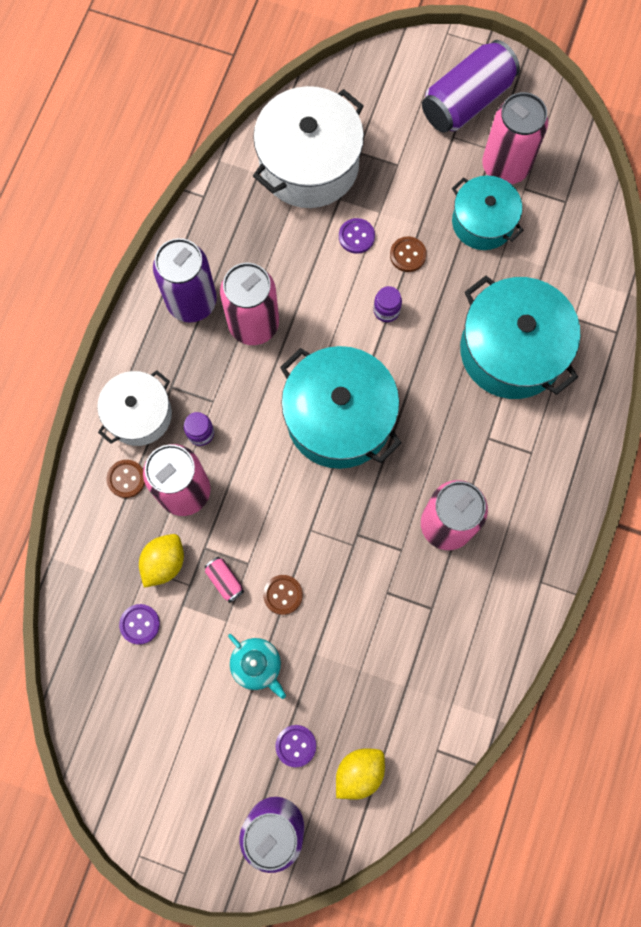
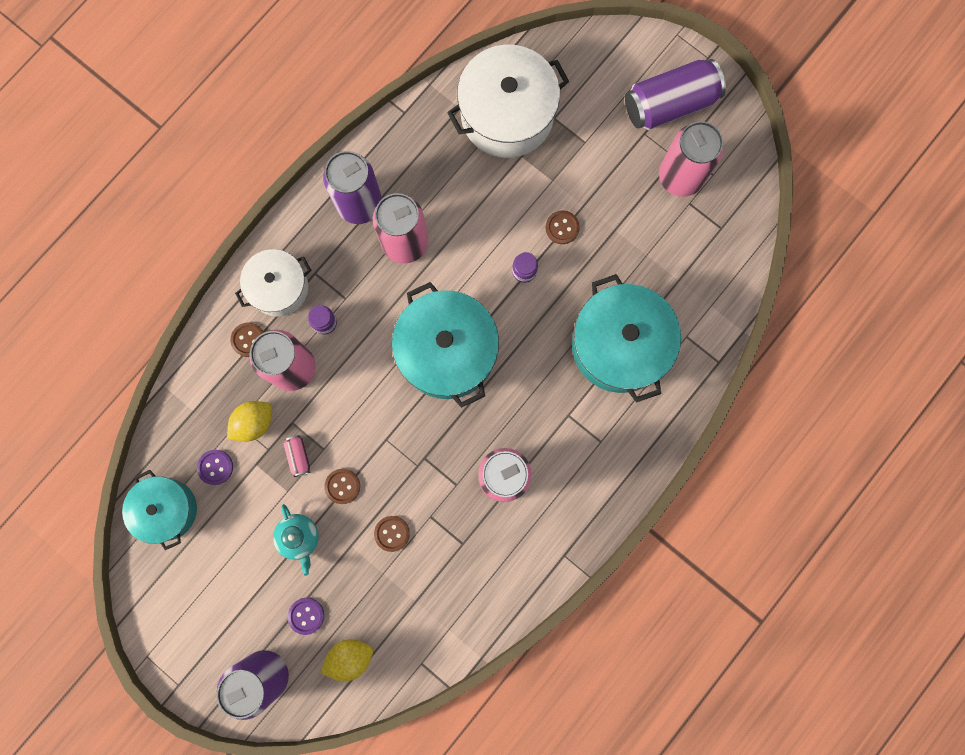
camera: 20 degrees right, 5 degrees up
purple button [339,218,375,254] -> none
turquoise pot [452,176,524,250] -> turquoise pot moved to [122,470,197,550]
none -> brown button [374,516,410,552]

